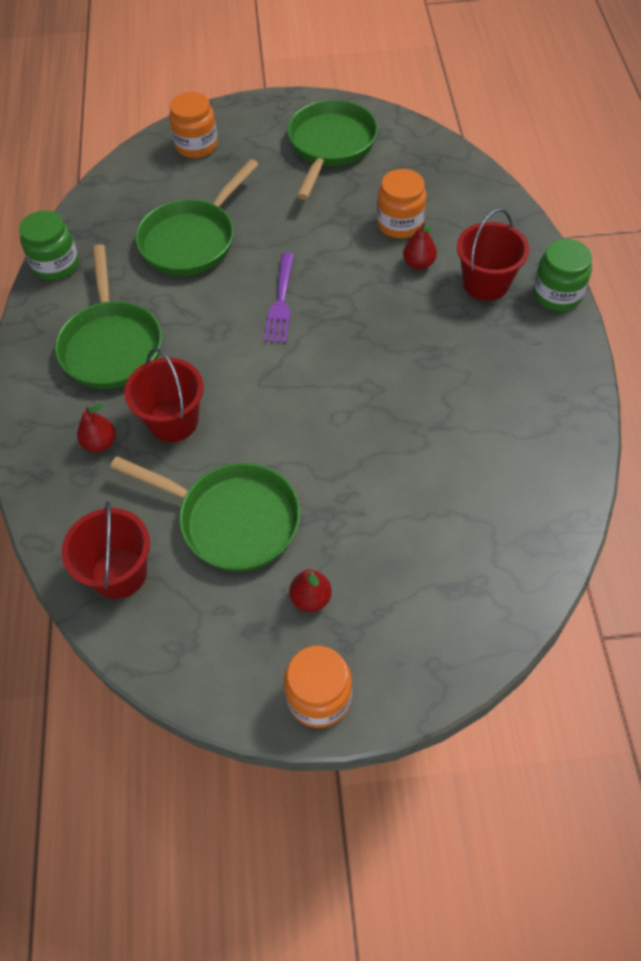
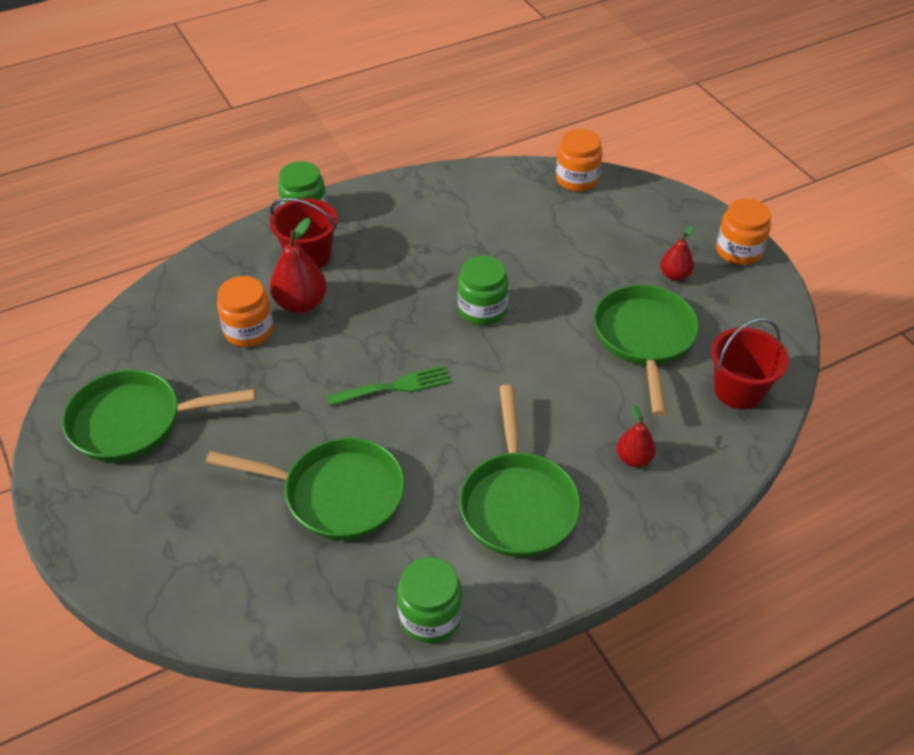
camera: 115 degrees left, 10 degrees down
green pan [55,244,162,389] -> green pan turned 120 degrees clockwise [459,385,581,558]
red bucket [124,348,204,442] -> none
orange jar [169,92,218,158] -> orange jar moved to [556,129,602,192]
purple fork [264,253,294,343] -> green fork [327,365,451,406]
red pear [403,222,437,270] -> red pear [270,218,327,313], size x1.65
none -> green jar [458,256,509,325]

